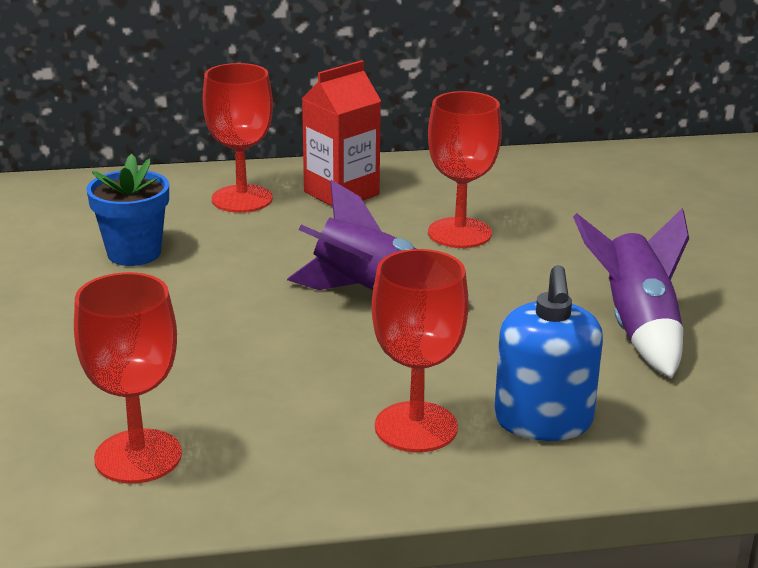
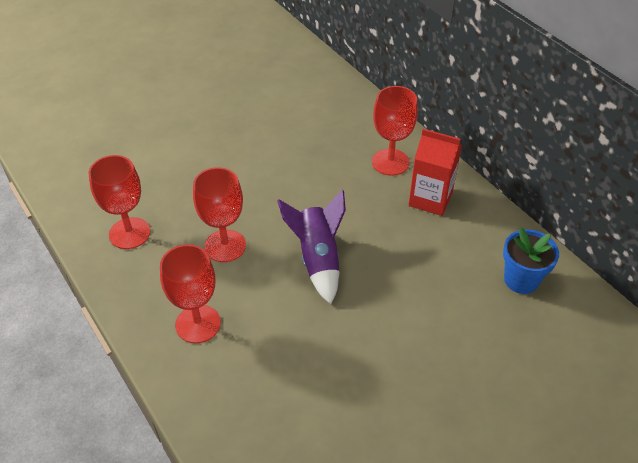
camera: 65 degrees right, 20 degrees up
blue flower pot [86,154,169,266] -> blue flower pot moved to [503,227,559,294]
red goblet [428,91,502,248] -> red goblet moved to [193,167,246,262]
blue soap dispenser [494,265,603,441] -> none
purple rocket [573,208,689,378] -> none

